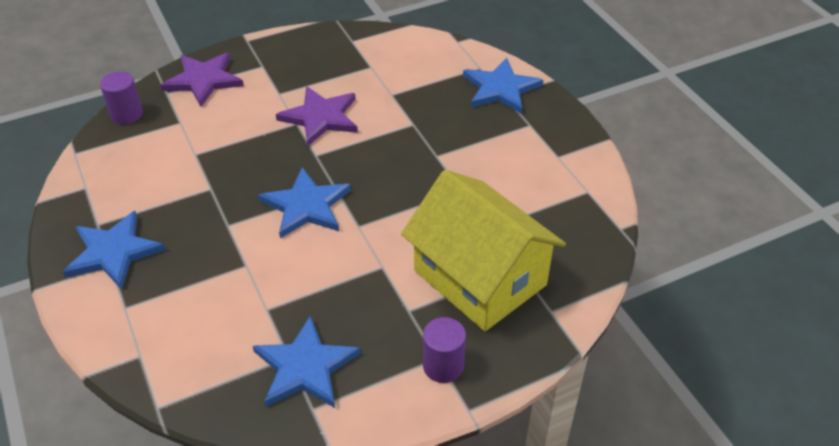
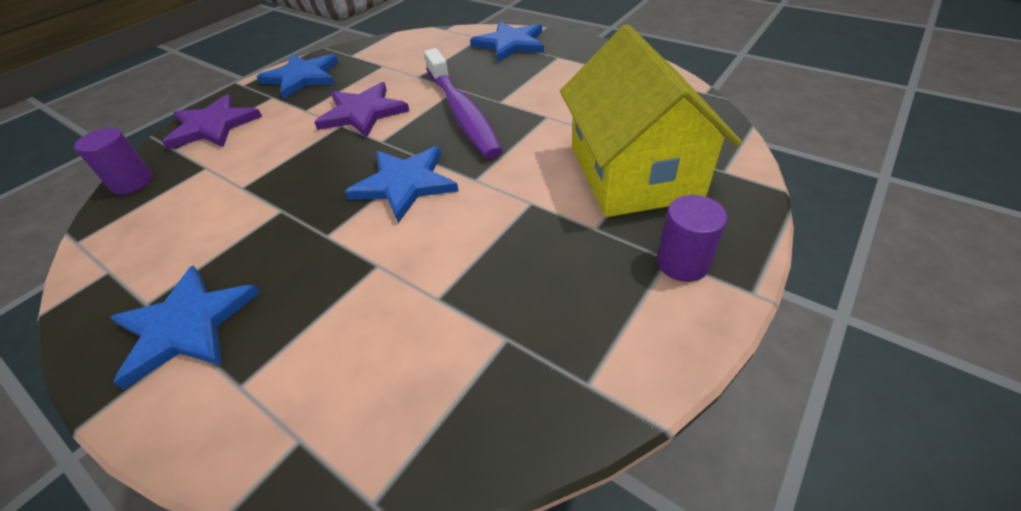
camera: 25 degrees left, 0 degrees up
blue star [253,315,361,408] -> blue star moved to [256,54,338,99]
yellow house [401,170,566,331] -> yellow house turned 60 degrees clockwise [560,24,742,217]
none -> purple toothbrush [424,48,503,159]

